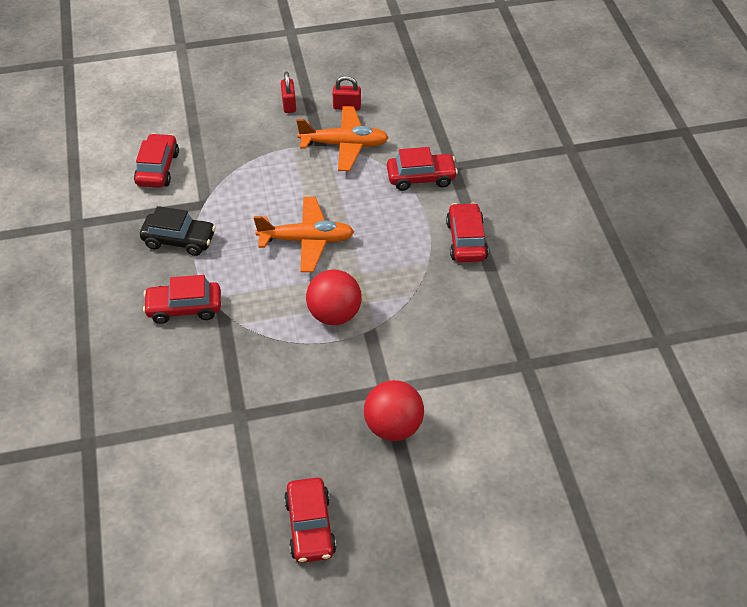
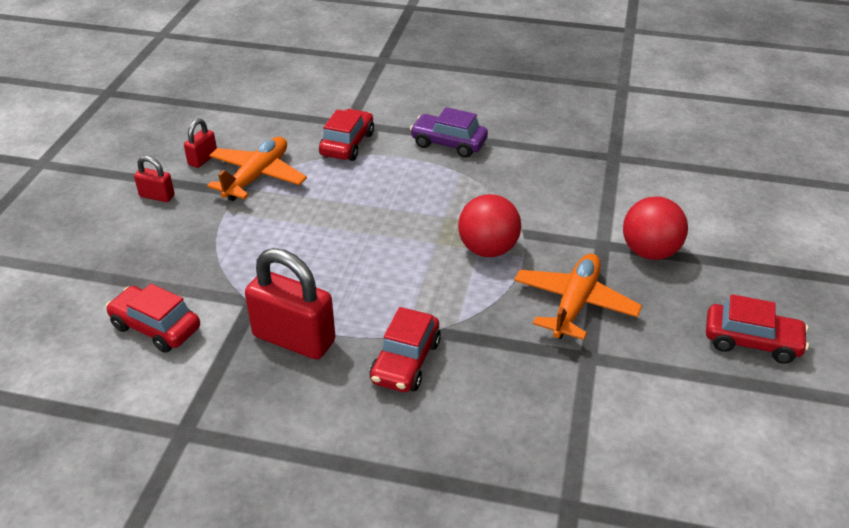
camera: 65 degrees left, 10 degrees down
black car [140,206,216,256] -> red padlock [245,248,335,360]
orange plane [254,197,354,272] -> orange plane moved to [514,254,642,340]
red car [446,203,488,262] -> purple car [410,107,488,158]

